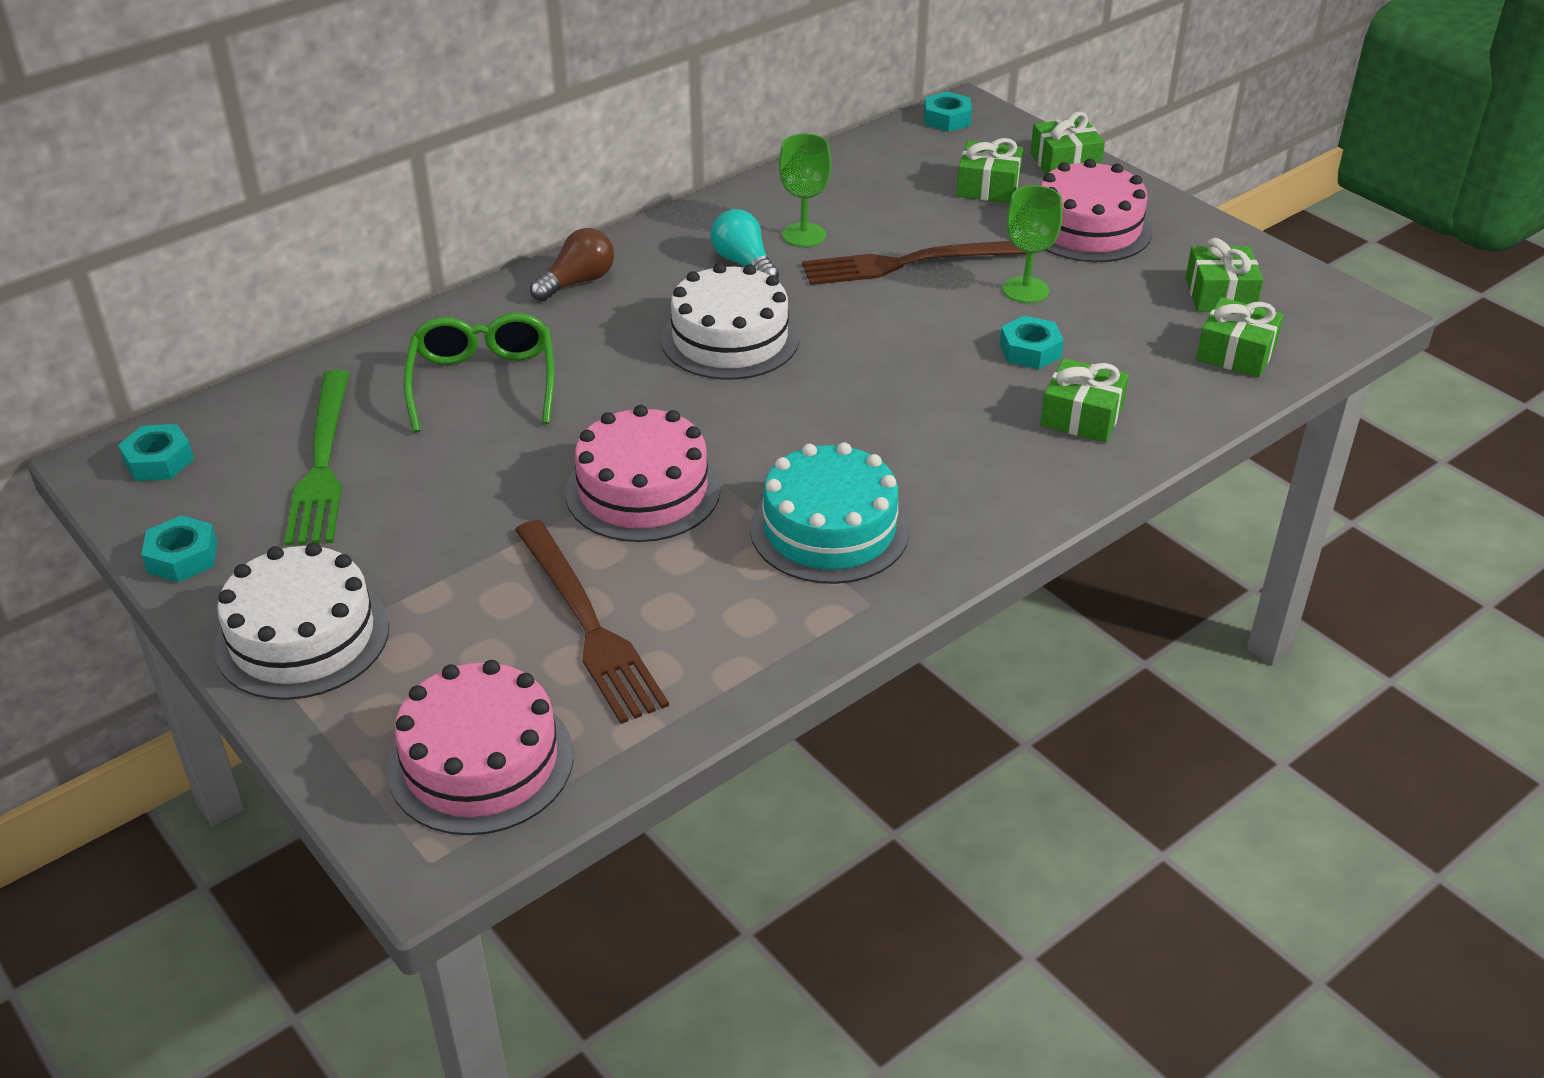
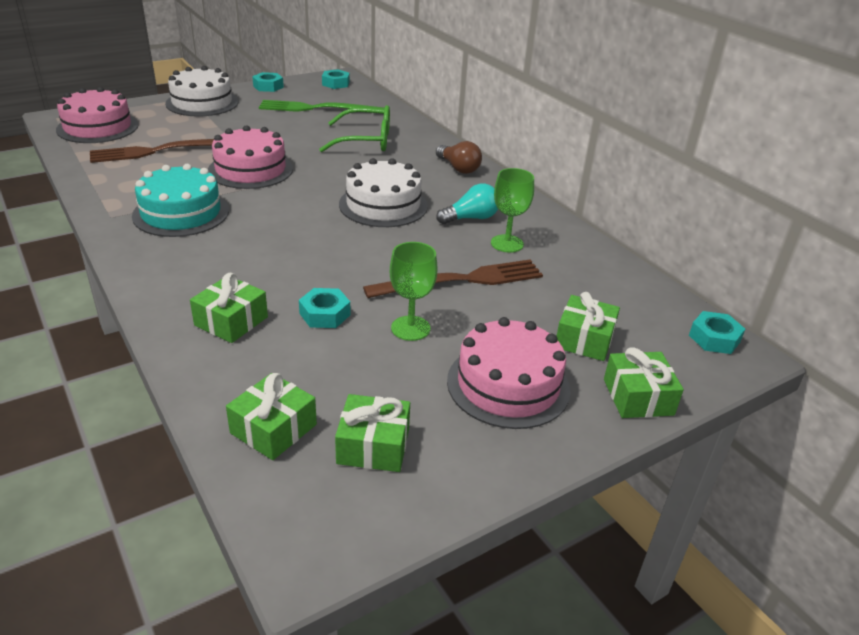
camera: 95 degrees right, 5 degrees down
brown fork [802,241,1027,285] -> brown fork turned 75 degrees clockwise [363,260,543,298]

